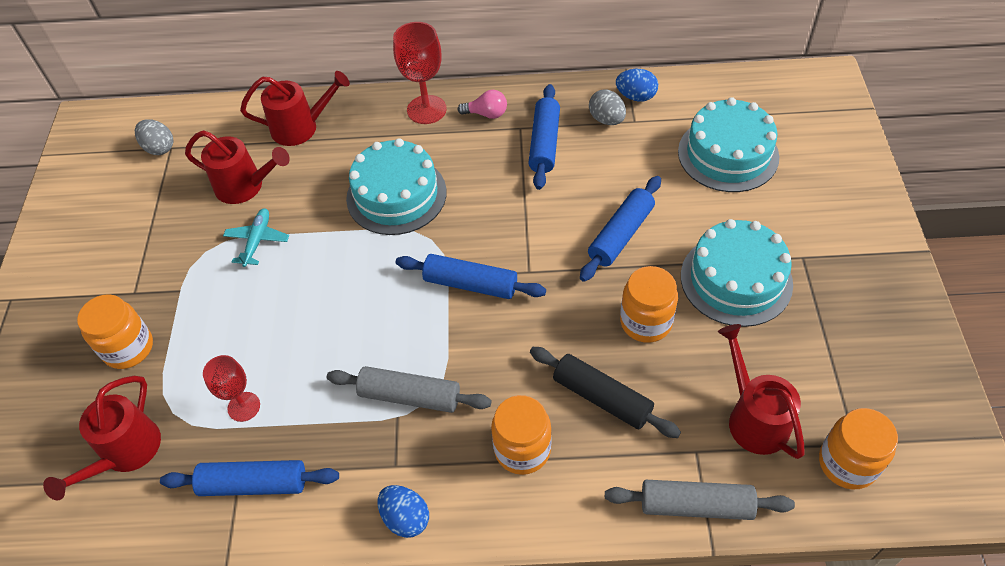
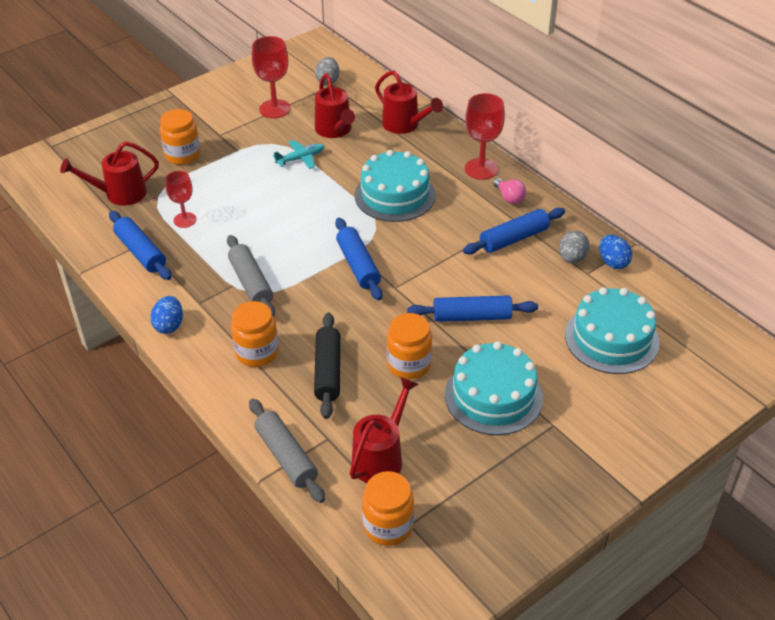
camera: 50 degrees right, 10 degrees down
none -> red goblet [252,36,291,118]

